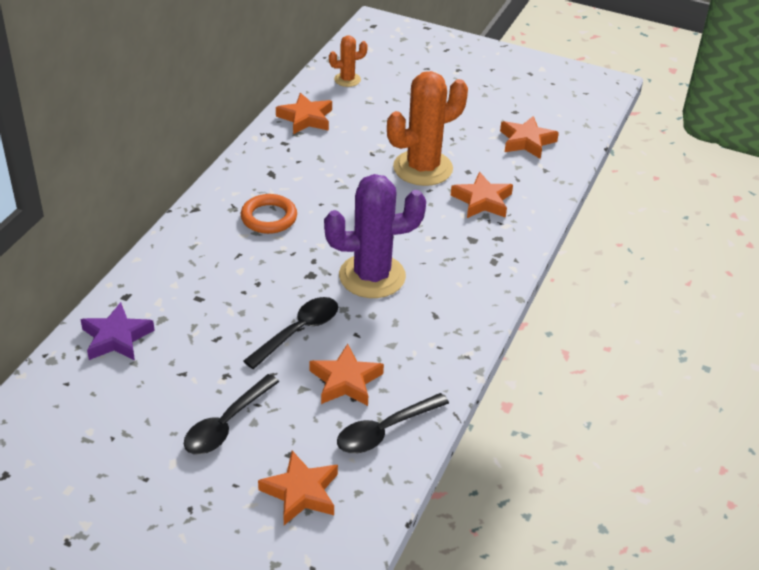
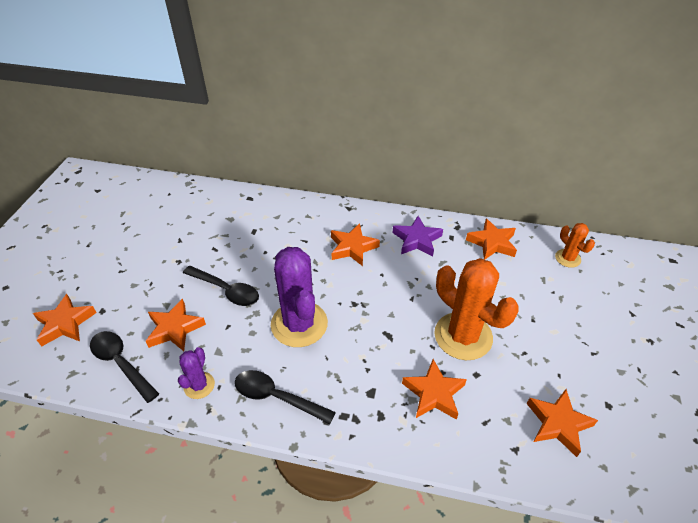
camera: 80 degrees right, 5 degrees up
purple star [80,302,155,361] -> purple star moved to [392,216,443,256]
black spoon [184,374,280,455] -> black spoon moved to [235,370,336,424]
orange ring [241,194,297,234] -> orange star [331,223,380,266]
none -> purple cactus [178,347,215,399]

